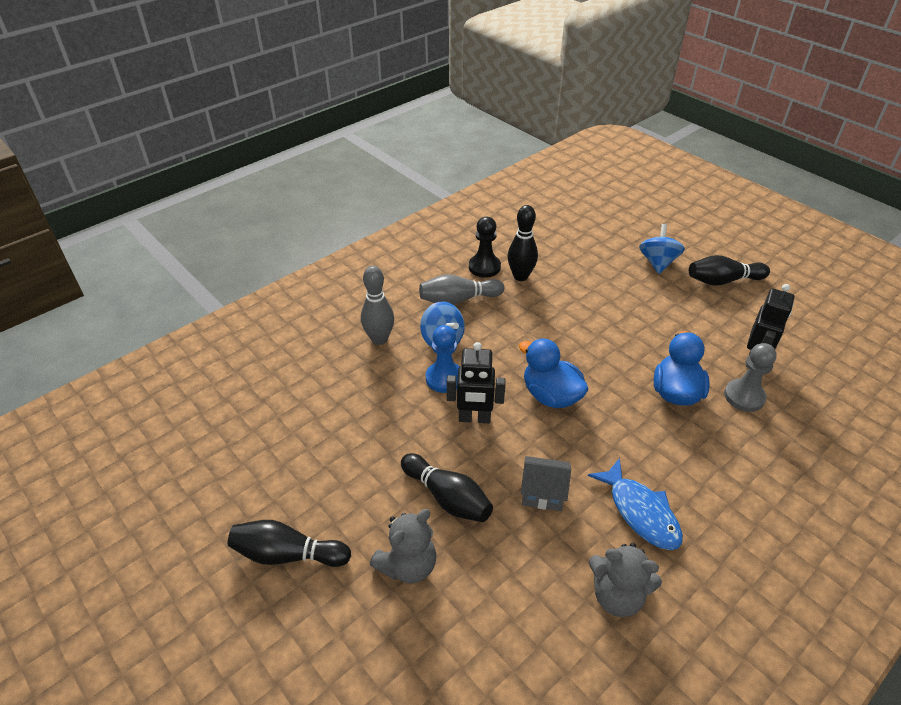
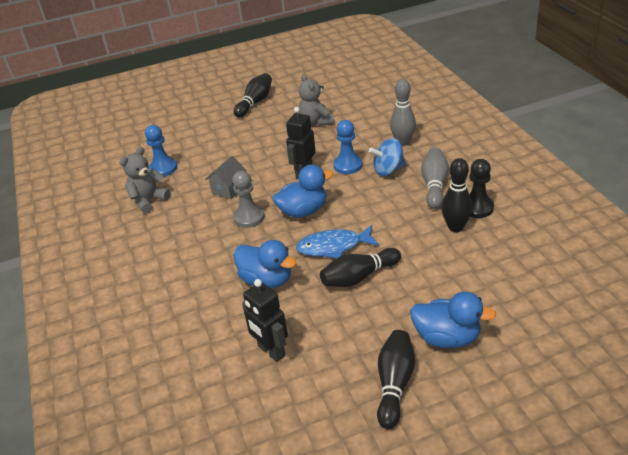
camera: 115 degrees right, 5 degrees down
grey teddy bear [370,509,436,583] -> grey teddy bear moved to [299,74,334,126]
black bowling pin [401,453,493,522] -> black bowling pin moved to [320,248,401,287]
blue fish [588,458,683,550] -> blue fish moved to [296,225,379,258]
blue spinning top [639,224,685,274] -> blue duck [410,292,496,348]
grey pawn [724,343,776,412] -> grey pawn moved to [232,171,265,228]
none -> blue pawn [145,125,177,176]

